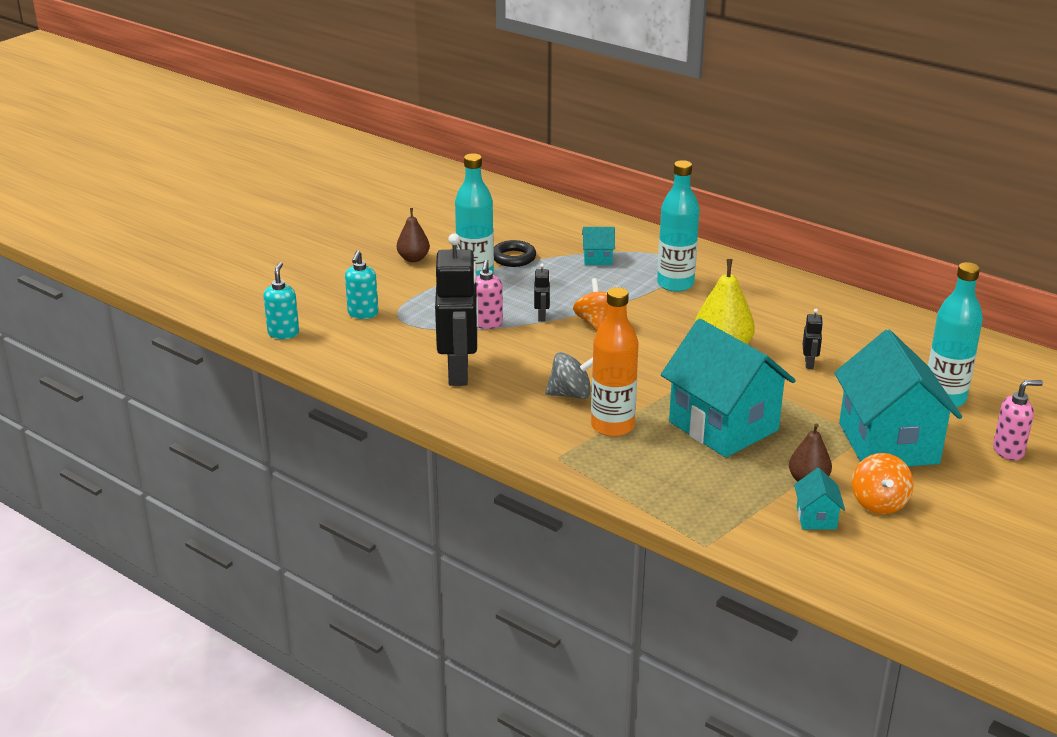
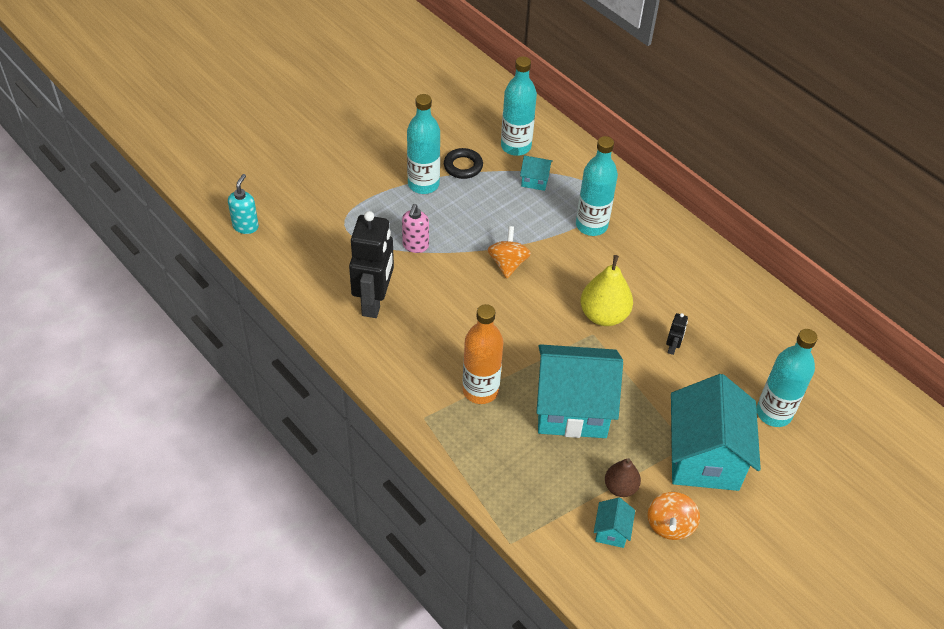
camera: 10 degrees right, 20 degrees up
turquoise soap dispenser [345,251,378,319] -> none
brown pear [397,208,430,262] -> none
black robot [534,263,550,321] -> none
grey spinning top [545,352,593,399] -> none
turquoise house [661,319,796,457] -> turquoise house turned 60 degrees counterclockwise [536,344,623,438]
pink soap dispenser [993,380,1043,461] -> none
none -> turquoise bottle [501,56,537,156]

